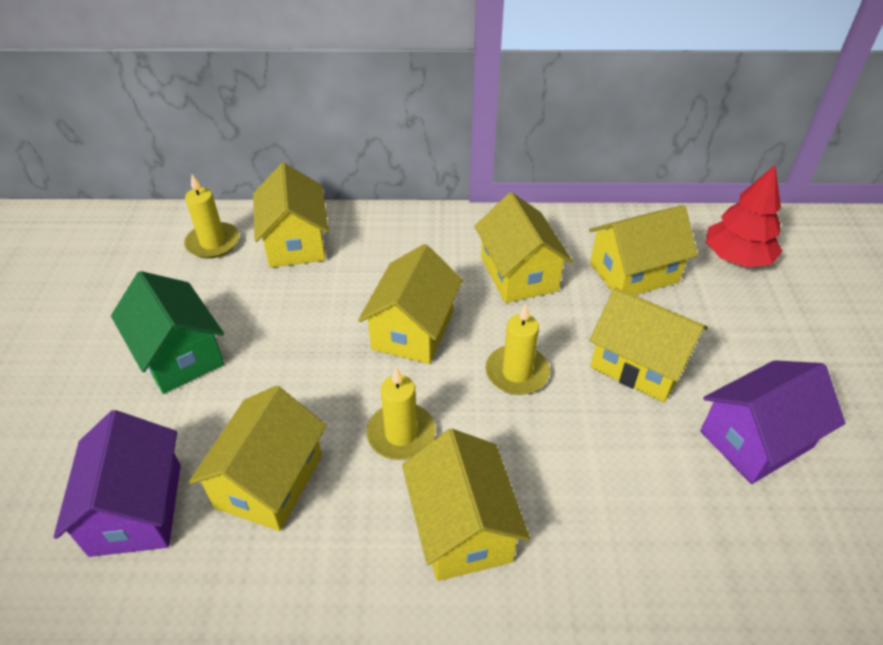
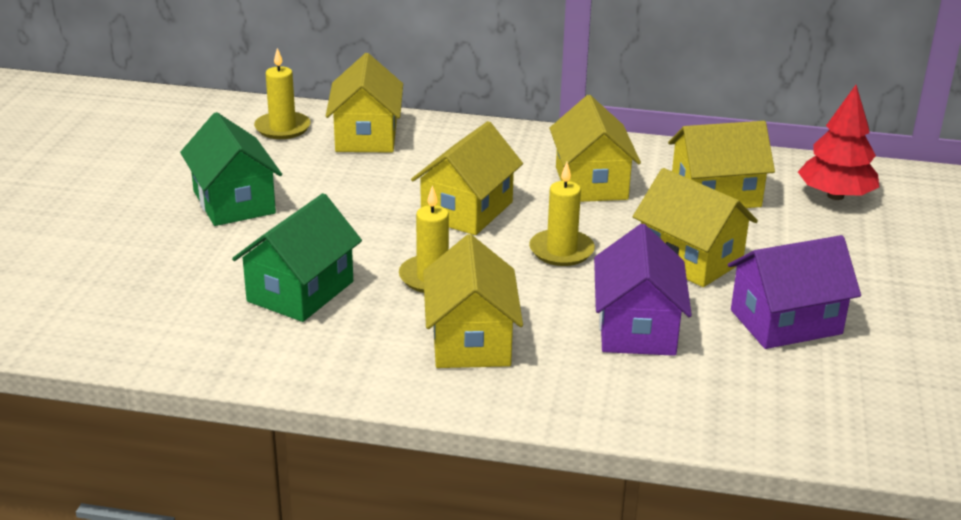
camera: 10 degrees right, 15 degrees down
purple house [54,410,181,557] -> purple house moved to [594,224,692,356]
yellow house [189,386,327,531] -> green house [232,193,362,322]

